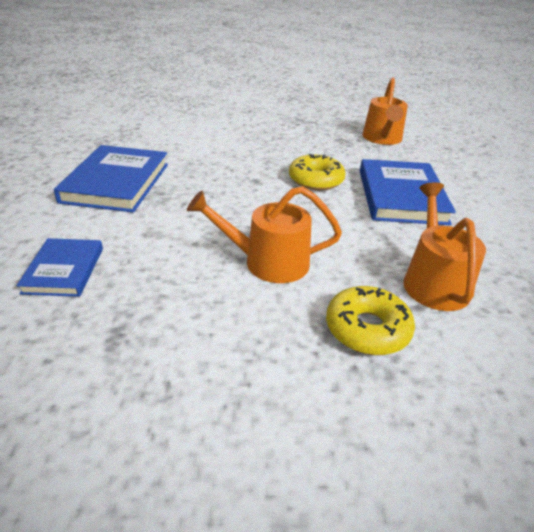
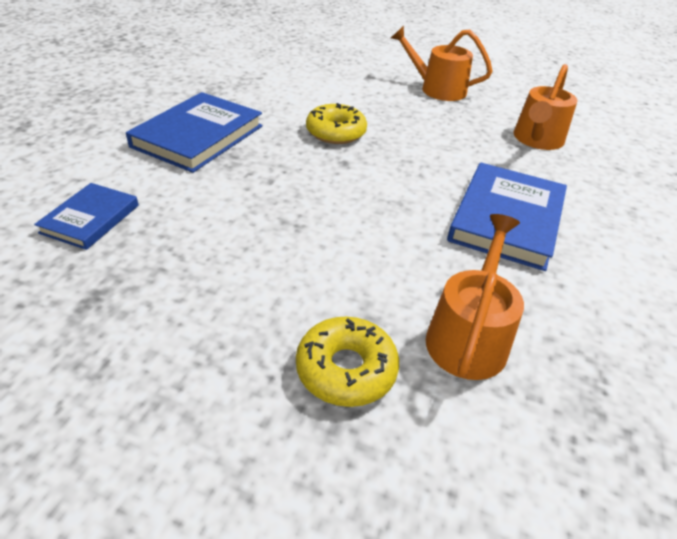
camera: 20 degrees right, 5 degrees up
orange watering can [187,186,342,283] -> orange watering can moved to [391,26,493,101]
yellow donut [289,154,345,190] -> yellow donut moved to [306,103,367,144]

